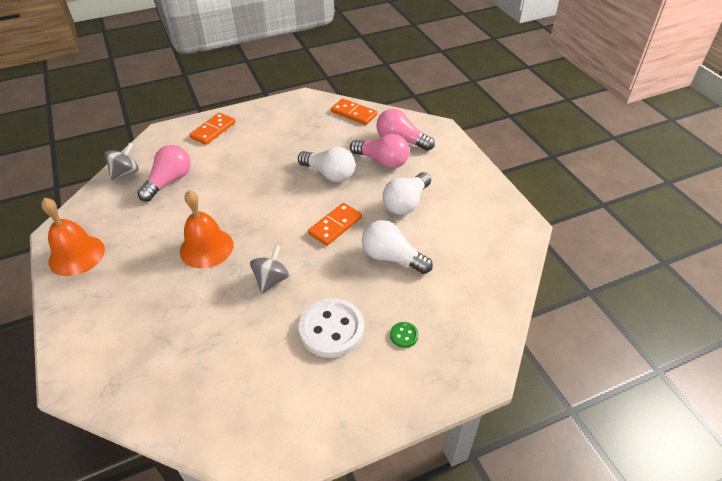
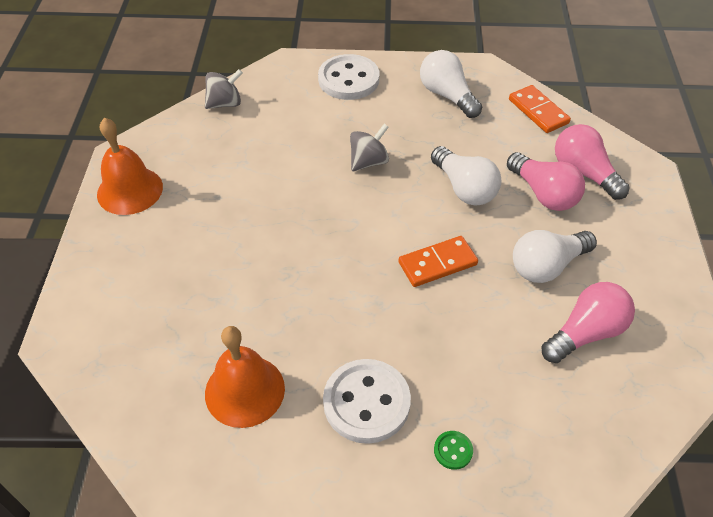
camera: 25 degrees right, 5 degrees up
pink light bulb [137,145,190,201] -> pink light bulb moved to [542,282,635,363]
orange bell [180,190,233,268] -> orange bell moved to [205,326,285,428]
orange domino [189,113,235,145] -> white button [318,54,379,100]
grey spinning top [250,245,290,294] -> grey spinning top moved to [350,124,389,171]
white light bulb [362,220,433,274] -> white light bulb moved to [420,50,482,118]

